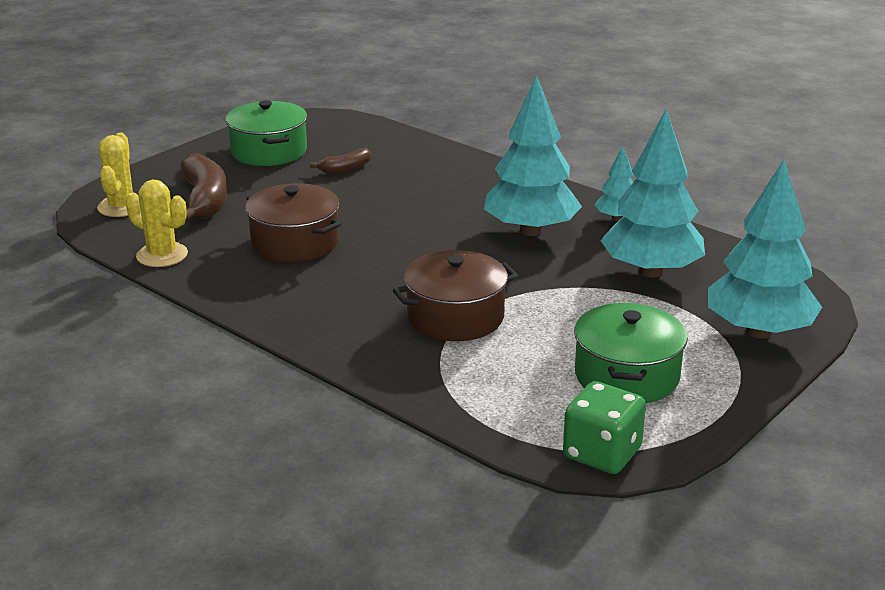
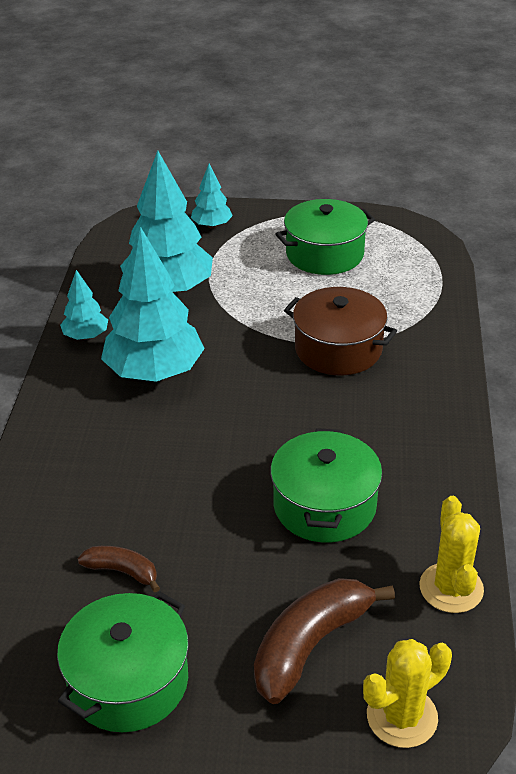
camera: 125 degrees left, 10 degrees up
brown pot [245,183,341,262] -> green pot [270,428,382,542]
green dice [563,381,646,474] -> none
turquoise tree [708,160,822,339] -> turquoise tree [191,164,233,229], size x0.49

